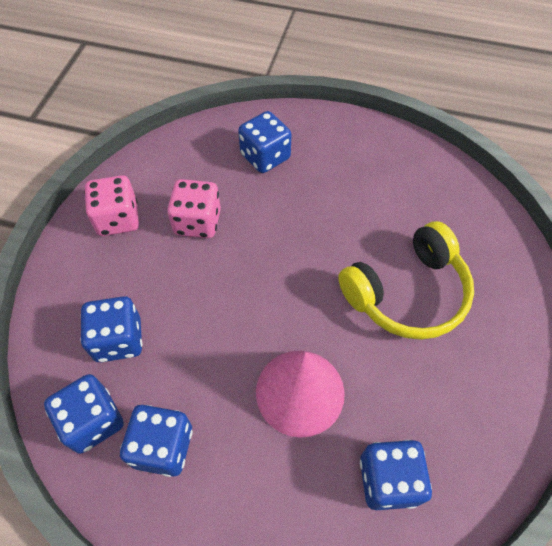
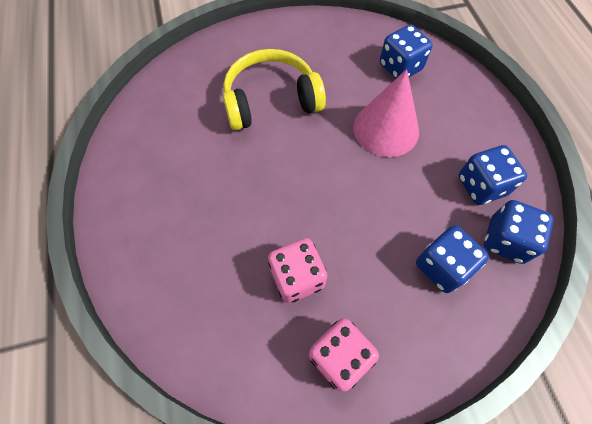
camera: 120 degrees left, 5 degrees up
blue dice [238,111,291,173] -> none
yellow headphones [338,221,474,340] -> yellow headphones turned 45 degrees counterclockwise [223,49,326,130]

